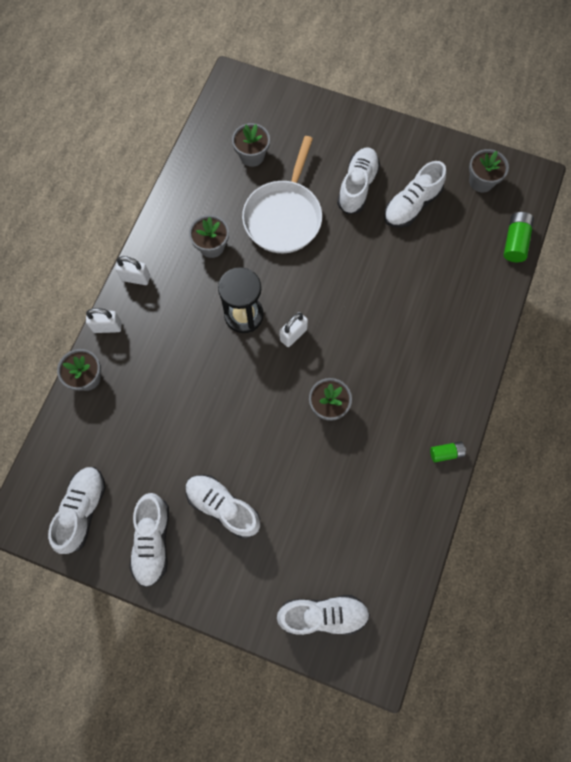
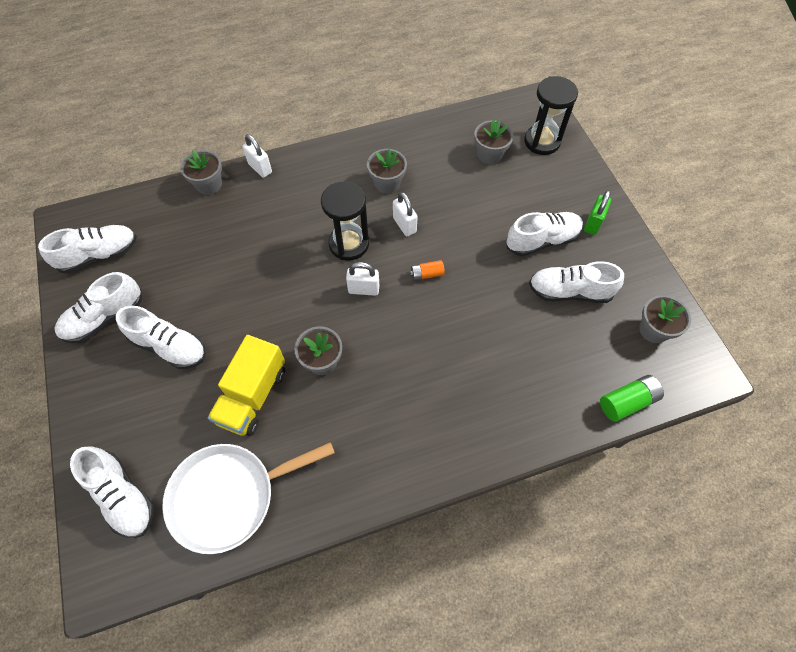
camera: 50 degrees right, 10 degrees down
white padlock [116,256,150,285] -> white padlock moved to [393,192,418,236]
white shoe [186,475,260,539] -> white shoe turned 120 degrees clockwise [116,306,206,369]
white pan [242,136,322,253] -> white pan moved to [162,442,335,554]
green battery [430,441,466,462] -> none
none -> yellow truck [208,335,285,436]
none -> orange battery [410,260,445,281]
none -> black hourglass [524,76,578,155]
none -> green padlock [584,190,611,235]

